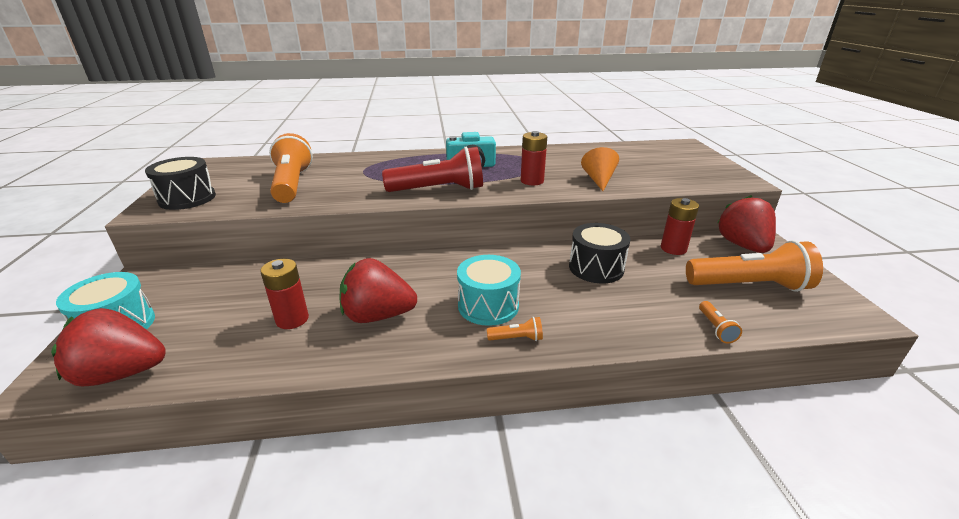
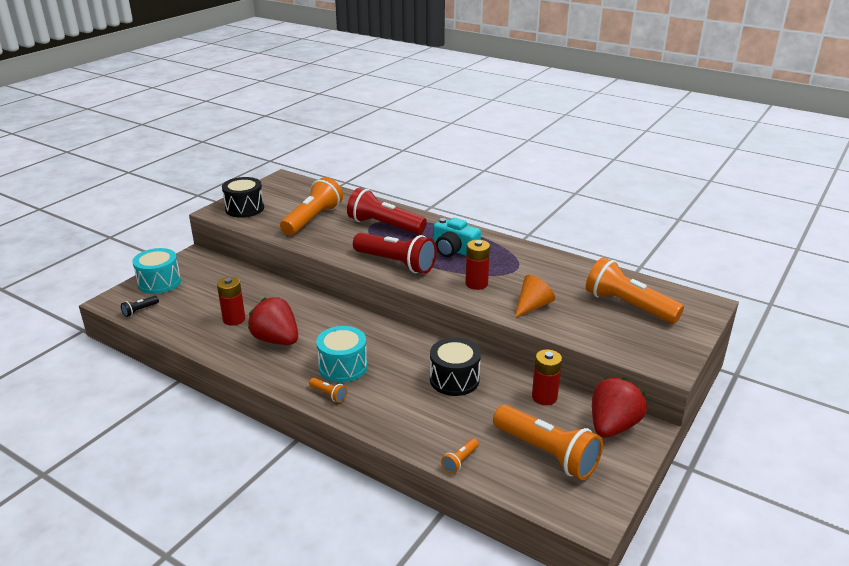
camera: 40 degrees right, 0 degrees up
red strawberry [51,308,166,386] -> black flashlight [121,296,159,317]
none -> red flashlight [347,187,427,235]
none -> orange flashlight [586,257,684,324]

